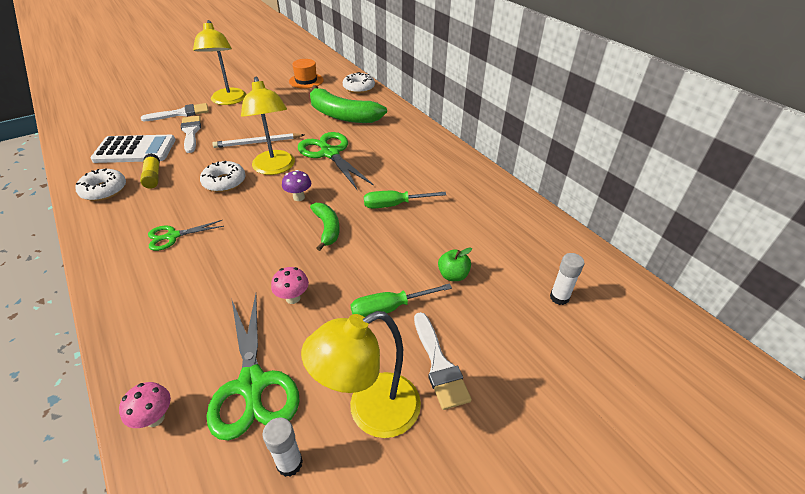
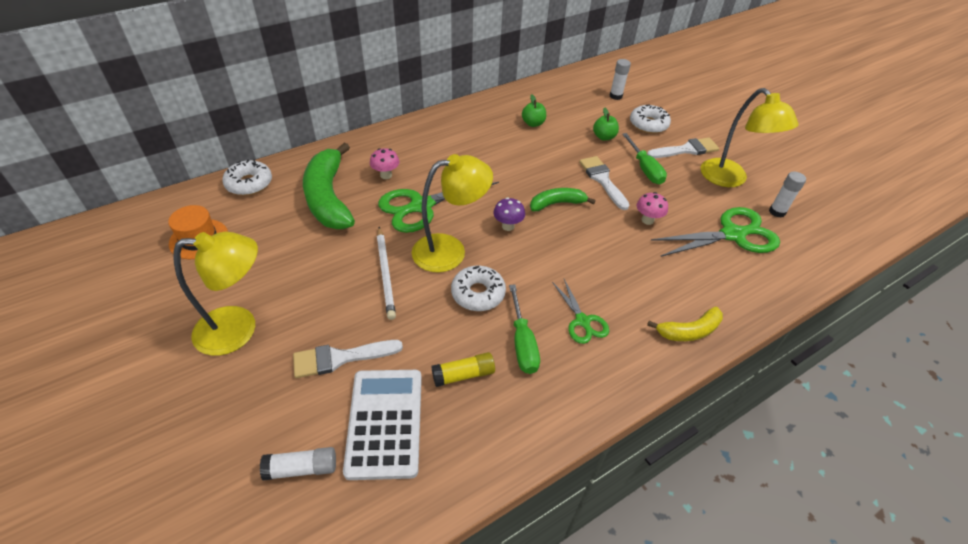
camera: 90 degrees left, 5 degrees up
white donut [76,168,126,201] -> white donut moved to [630,104,671,134]
pink mushroom [119,382,171,428] -> pink mushroom moved to [370,148,399,179]
white brush [141,103,209,121] -> white brush moved to [579,156,629,210]
green banana [310,85,387,123] -> green banana turned 135 degrees clockwise [303,142,355,229]
green screwdriver [364,191,446,209] -> green screwdriver moved to [509,284,540,374]
none -> white glue stick [260,447,336,480]
none -> green apple [522,95,546,127]
none -> yellow banana [647,306,723,341]

